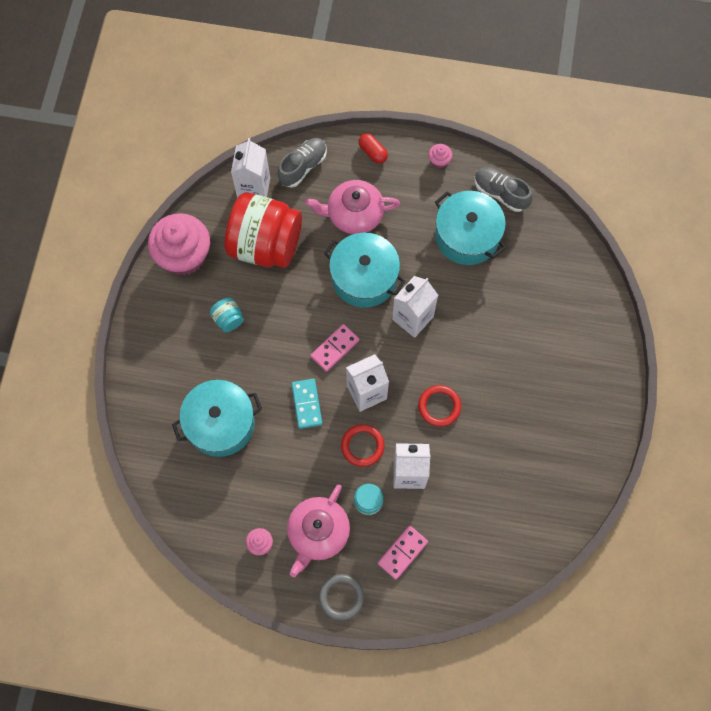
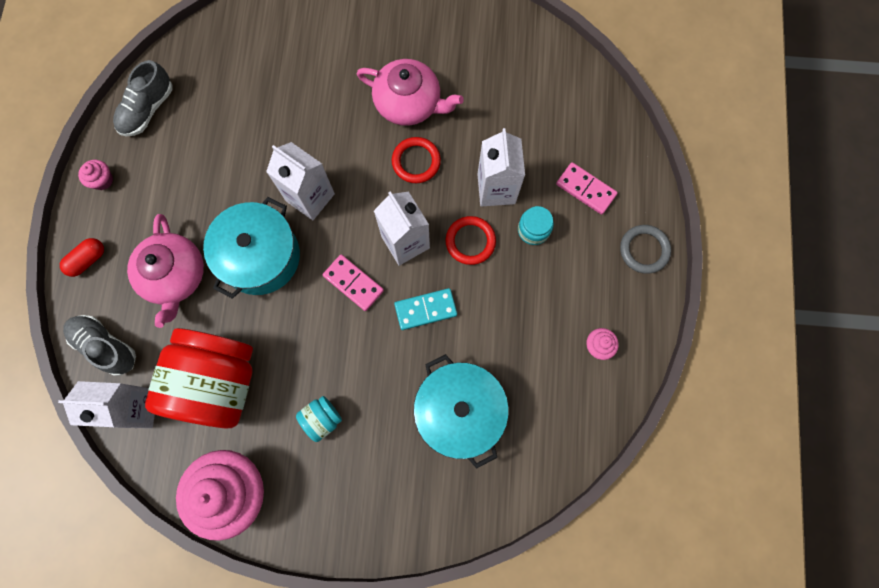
camera: 95 degrees left, 5 degrees up
pink teapot [287,484,350,577] -> pink teapot moved to [357,59,464,126]
turquoise pot [435,191,506,265] -> none

